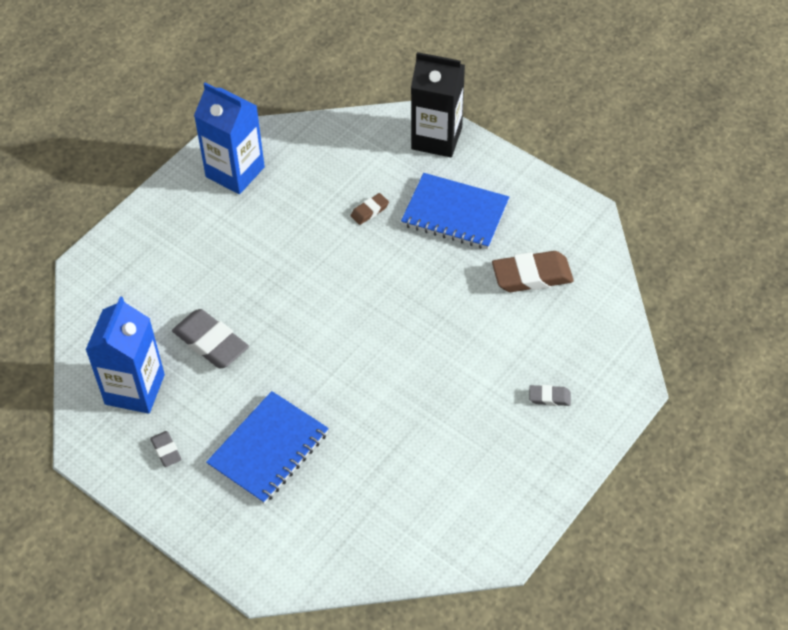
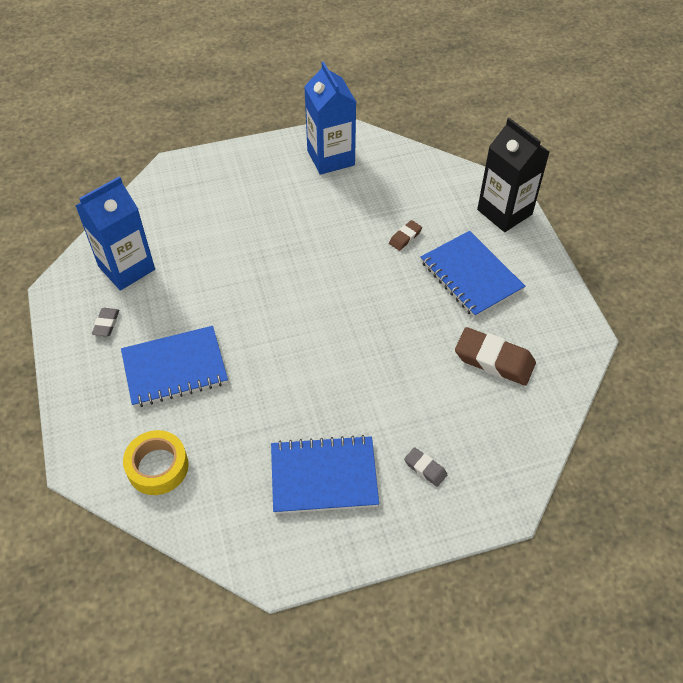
camera: 35 degrees right, 0 degrees up
grey eraser [172,309,249,369] -> none
brown eraser [351,193,389,225] -> brown eraser turned 45 degrees counterclockwise [389,220,422,251]
none -> yellow tape [123,430,189,495]
none -> blue notebook [271,435,379,514]

